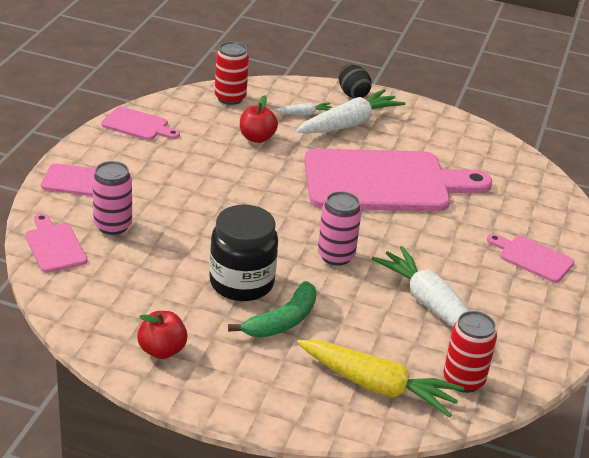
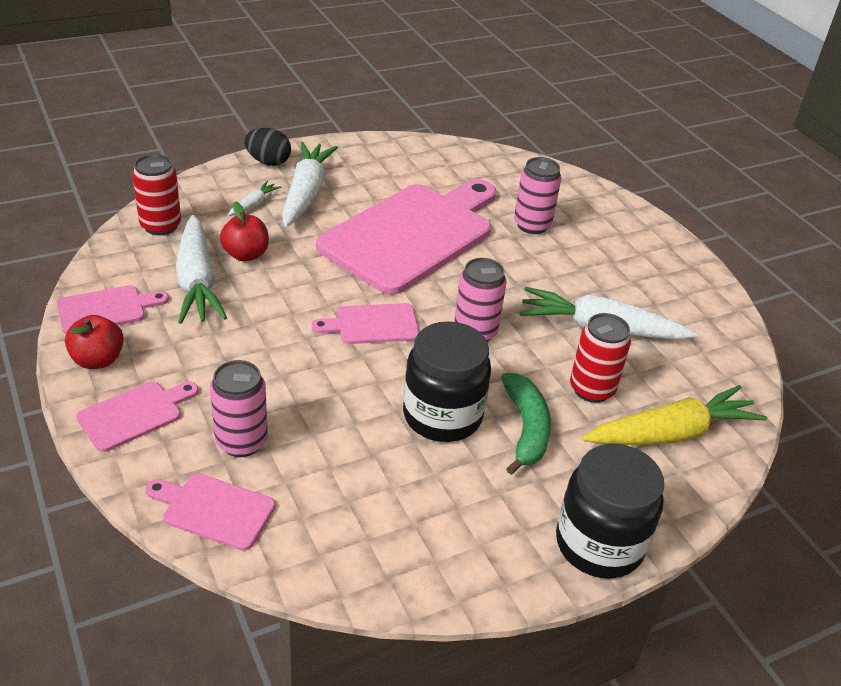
camera: 45 degrees left, 5 degrees up
red apple [137,311,188,359] -> red apple moved to [65,315,124,369]
red can [444,311,497,393] -> red can moved to [570,313,631,403]
pink cutting board [487,234,574,283] -> pink cutting board moved to [311,303,419,344]
none -> white carrot [176,215,227,324]
none -> pink can [514,157,561,234]
none -> black jar [556,444,664,579]

